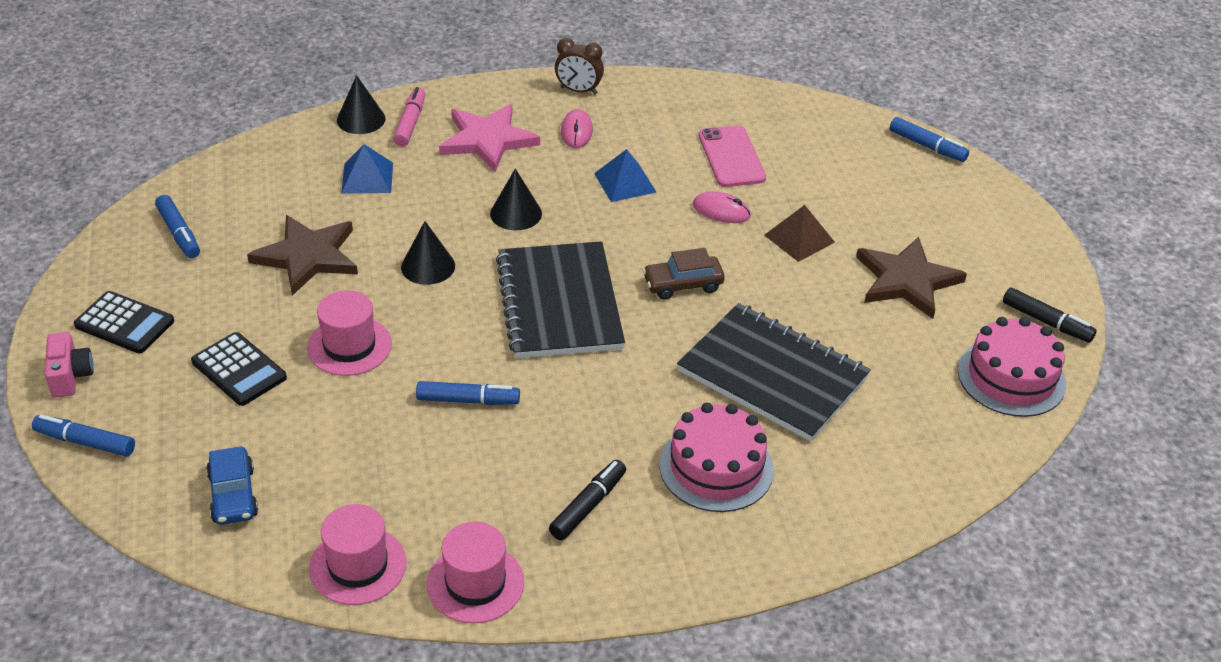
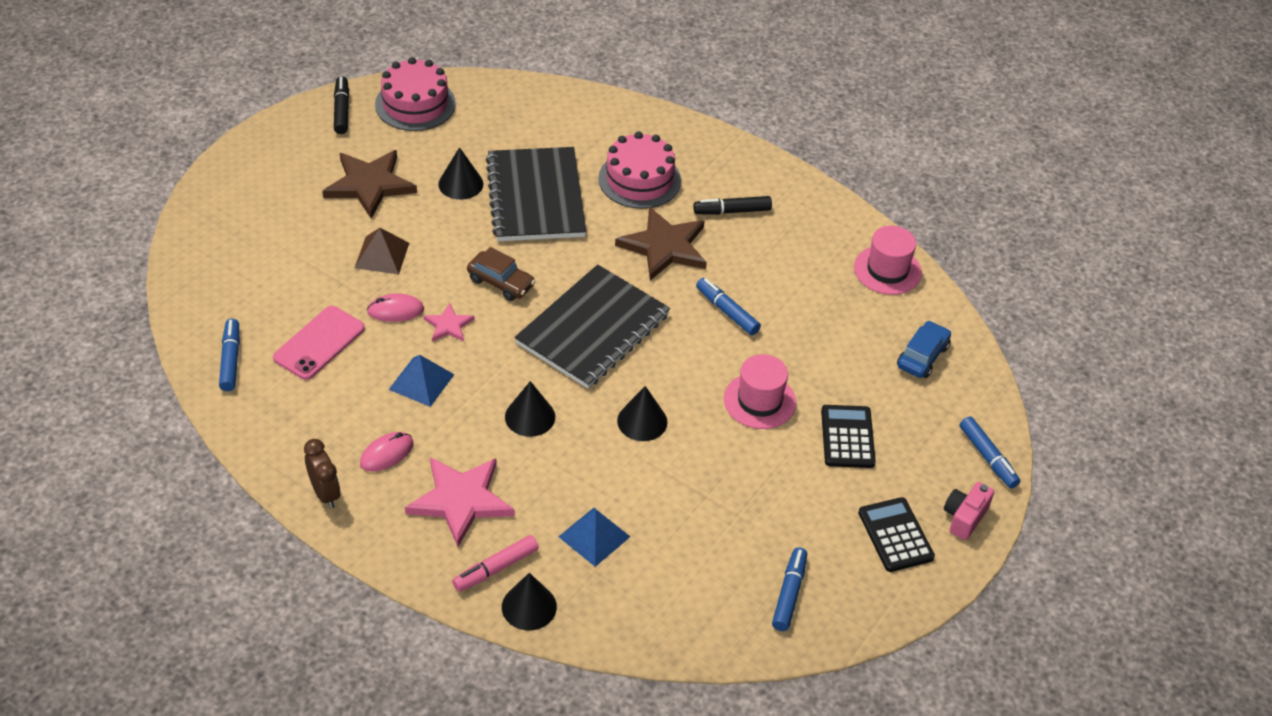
camera: 135 degrees left, 5 degrees up
brown star [247,215,358,296] -> brown star moved to [615,207,707,281]
pink hat [427,522,524,623] -> none
pink mouse [692,191,751,223] -> pink mouse turned 75 degrees counterclockwise [367,293,424,322]
blue marker [890,117,969,162] -> blue marker moved to [219,319,240,391]
none -> pink star [423,302,474,342]
none -> black cone [438,147,483,200]

